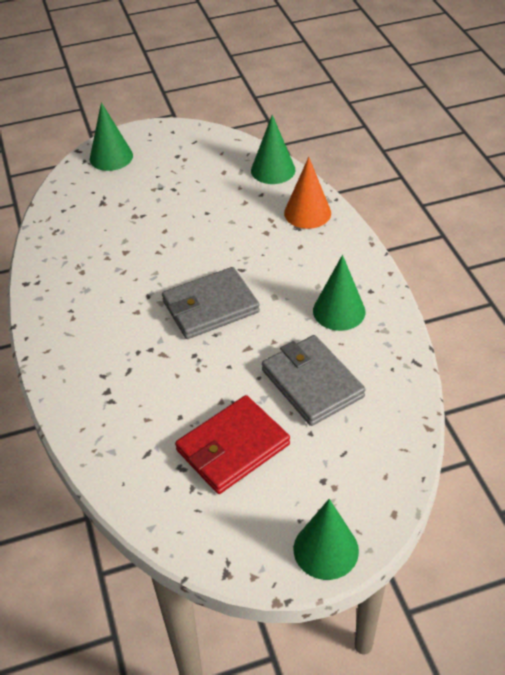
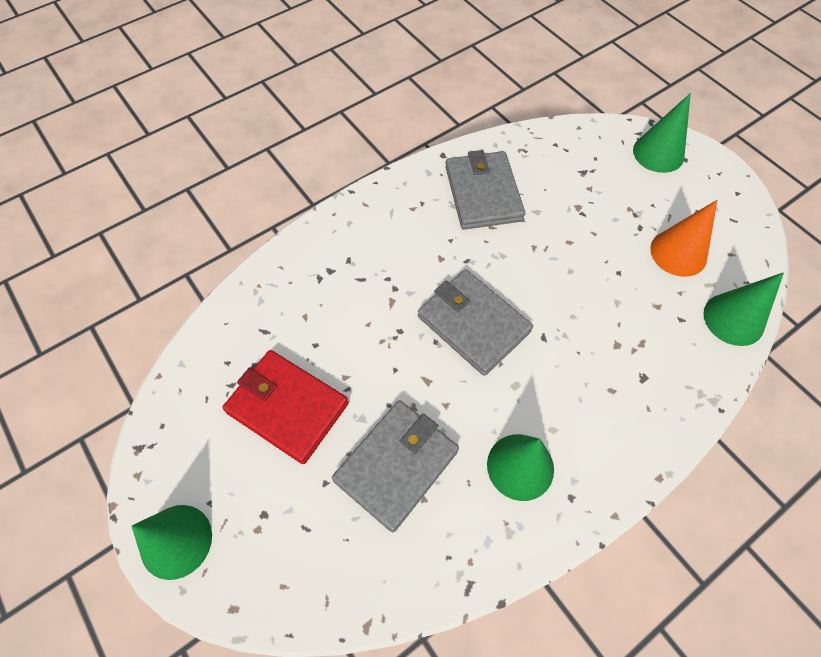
camera: 70 degrees right, 15 degrees up
orange cone [284,157,331,229] -> orange cone moved to [650,200,717,277]
none -> grey wallet [446,150,525,230]

